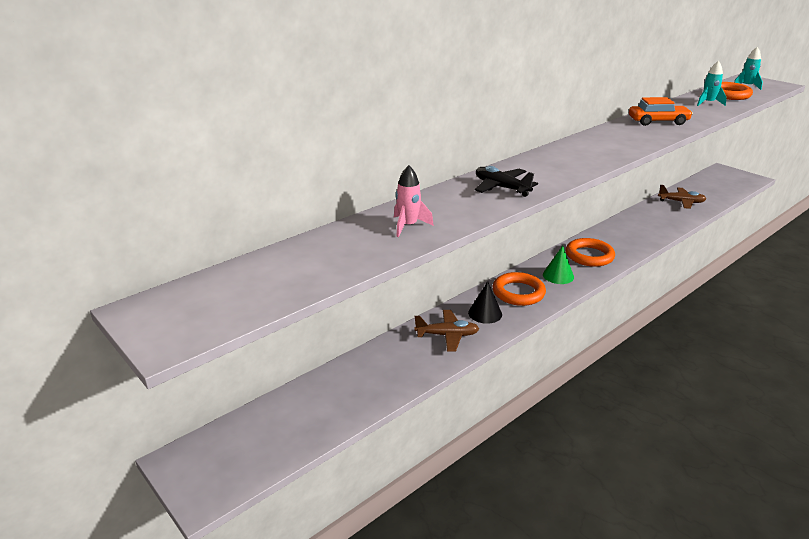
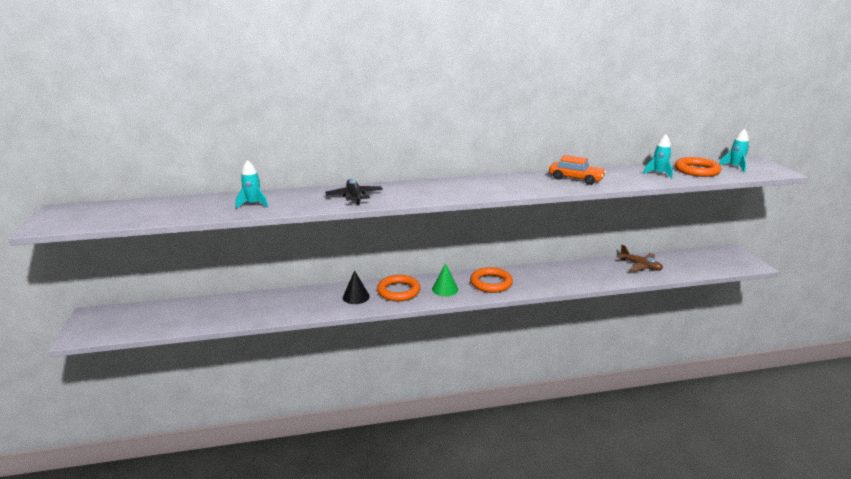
camera: 30 degrees right, 5 degrees down
pink rocket [394,165,434,237] -> turquoise rocket [236,160,268,209]
brown plane [414,310,479,352] -> none

